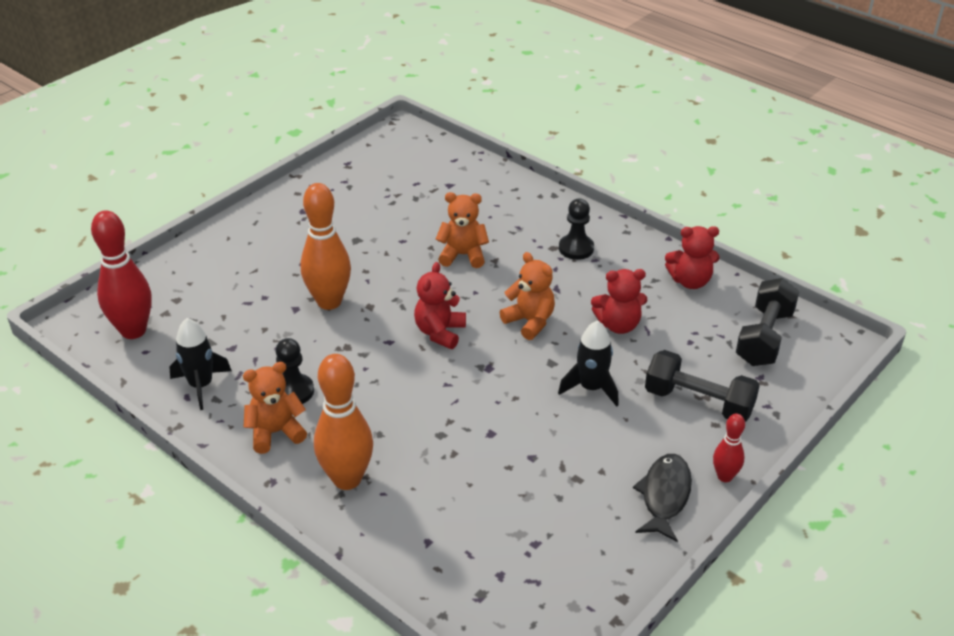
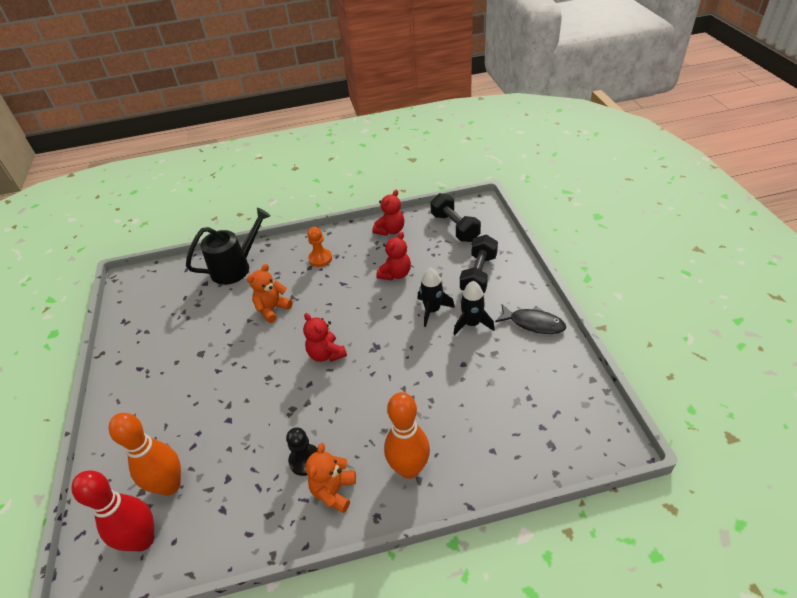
camera: 50 degrees left, 5 degrees up
black rocket [169,318,232,410] -> black rocket moved to [453,281,495,336]
orange bowling pin [301,183,351,310] -> orange bowling pin moved to [109,413,181,496]
orange teddy bear [500,252,555,340] -> none
black pawn [559,199,594,260] -> orange pawn [307,227,332,267]
black fish [633,454,692,542] -> black fish turned 150 degrees clockwise [495,304,566,334]
black dumbbell [645,350,760,422] -> black dumbbell turned 45 degrees counterclockwise [460,235,498,293]
red bowling pin [713,414,745,482] -> none
none -> black watering can [186,207,271,285]

